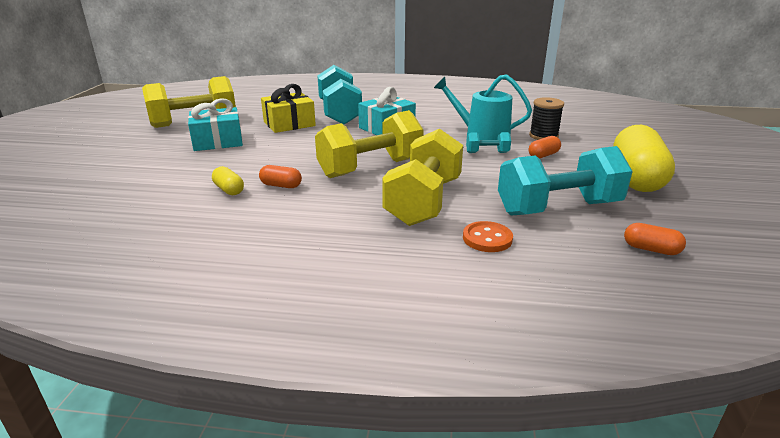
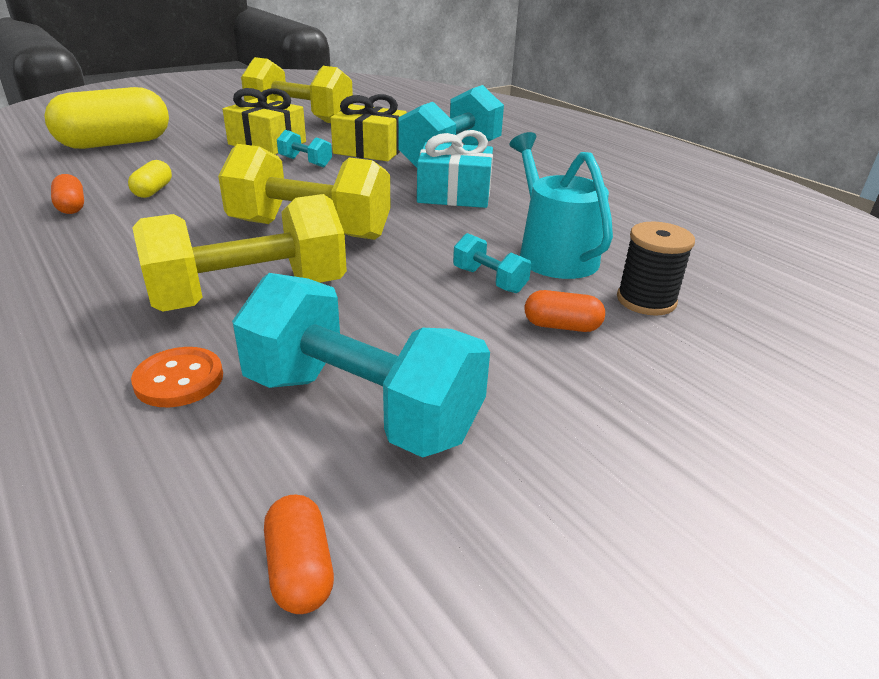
camera: 45 degrees right, 5 degrees up
turquoise gift [188,98,243,151] -> yellow gift [223,88,306,154]
orange capsule [259,165,302,188] -> orange capsule moved to [51,174,84,214]
yellow capsule [613,125,675,192] -> yellow capsule moved to [44,87,169,149]
none -> turquoise dumbbell [277,130,332,167]

